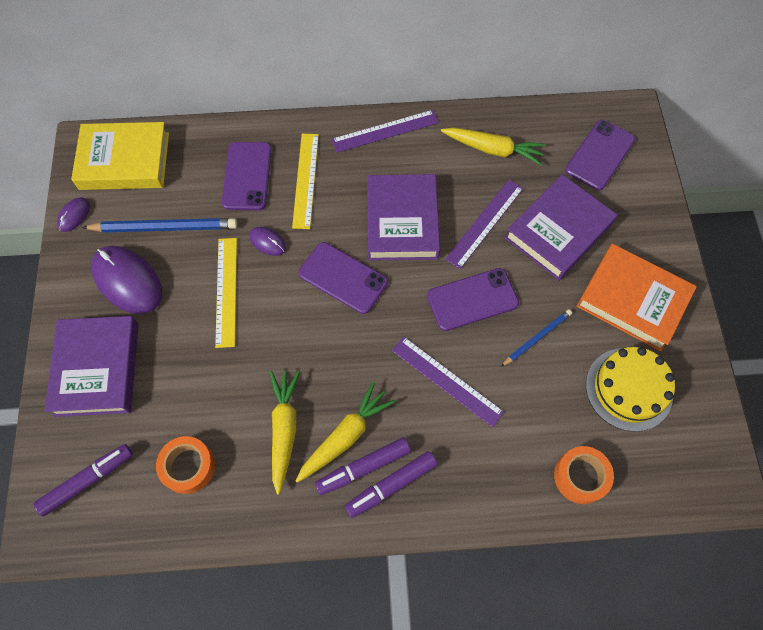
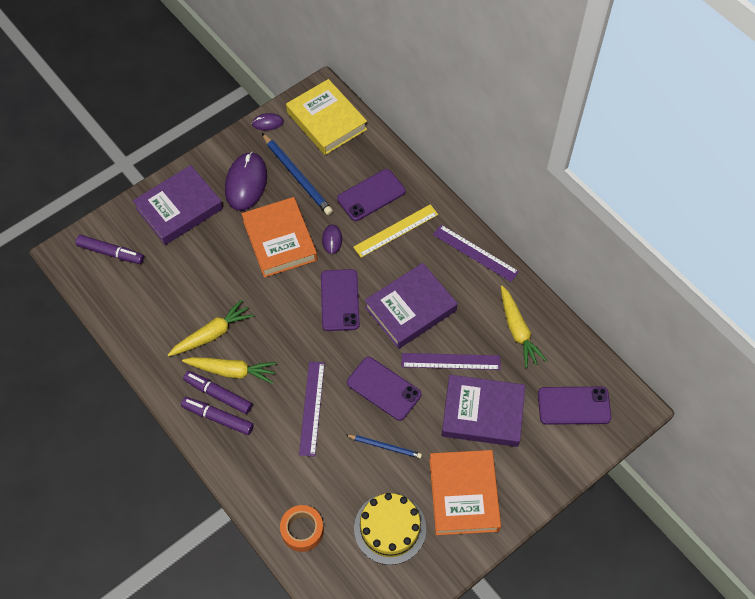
camera: 55 degrees right, 5 degrees down
orange tape [156,436,215,494] -> none
yellow ruler [215,238,237,348] -> orange book [241,197,318,278]

